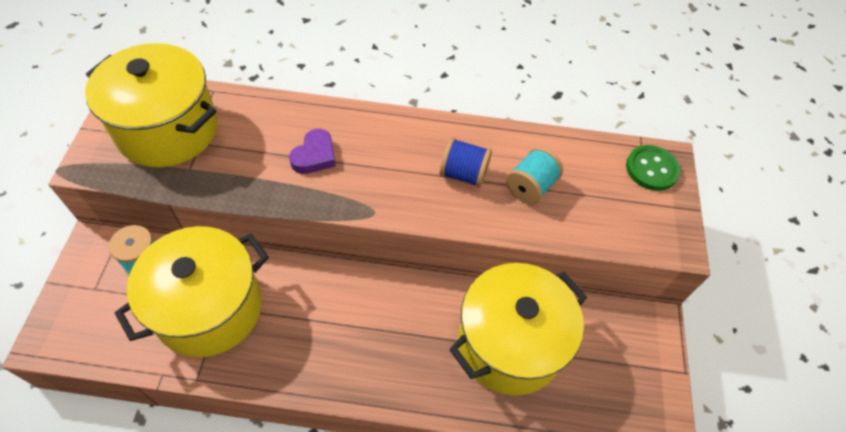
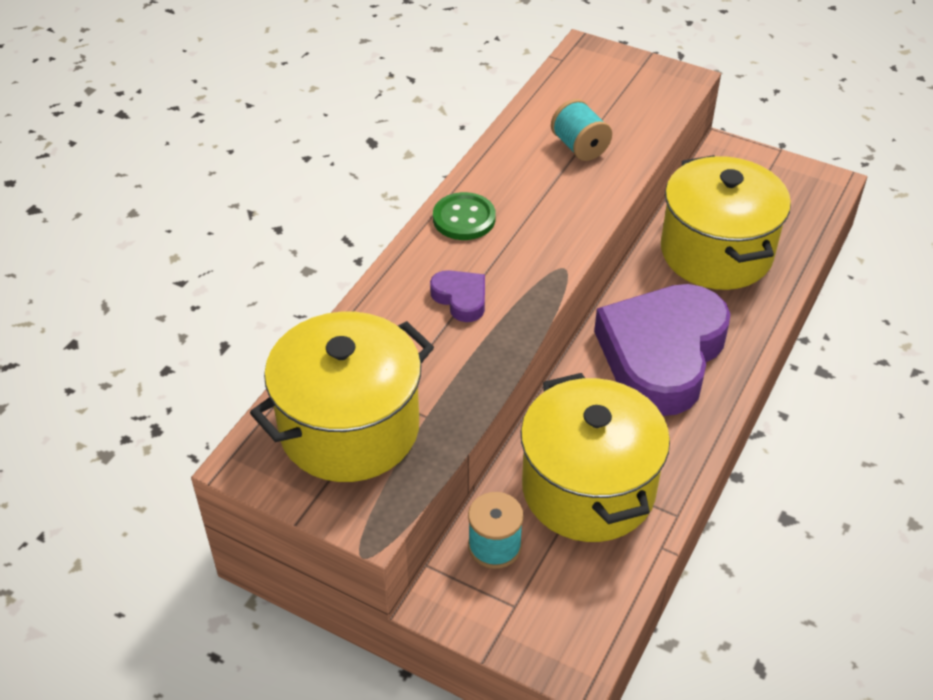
camera: 65 degrees left, 10 degrees down
blue spool [440,138,492,188] -> none
green button [626,145,681,191] -> green button moved to [433,192,496,240]
none -> purple heart [594,284,730,416]

